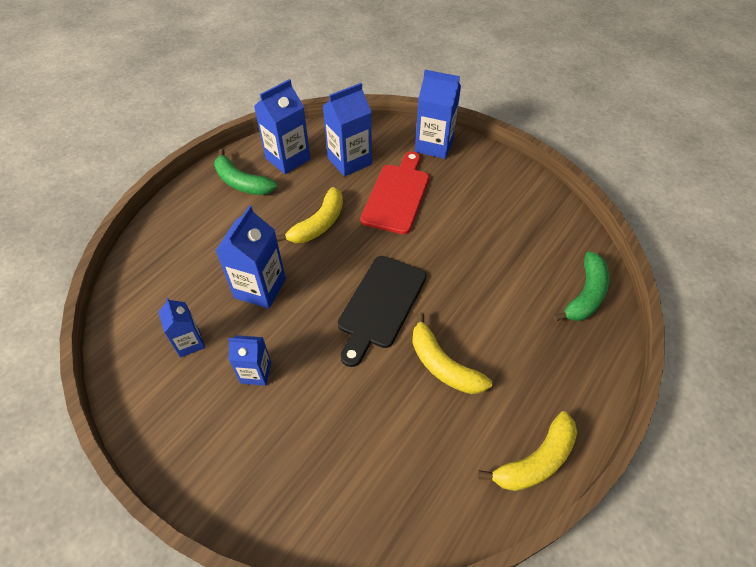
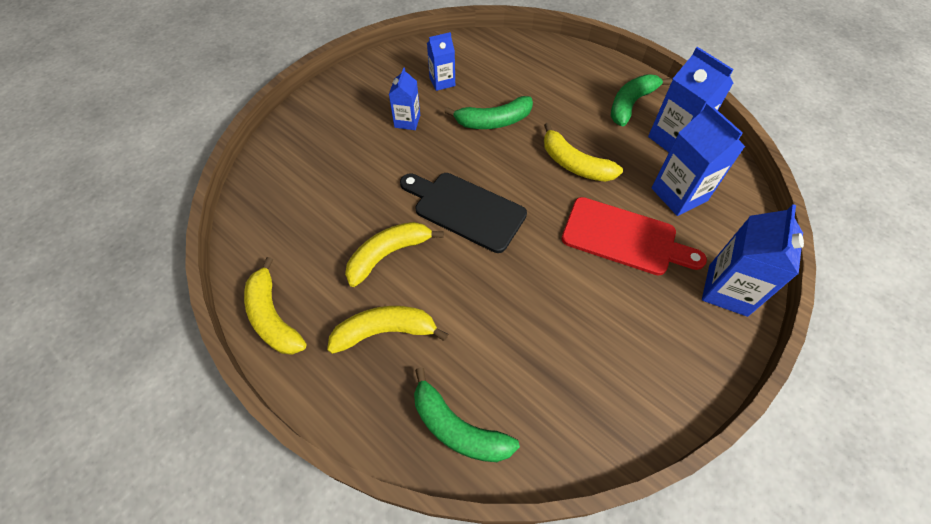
camera: 95 degrees right, 5 degrees up
blue carton [215,205,286,309] -> green banana [445,96,533,129]
none -> yellow banana [327,306,448,354]

